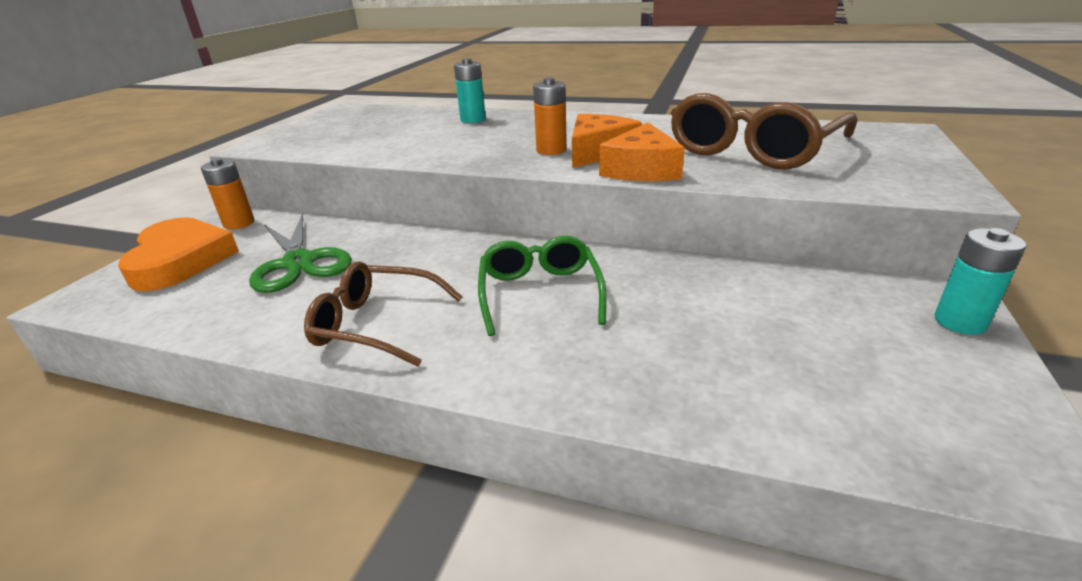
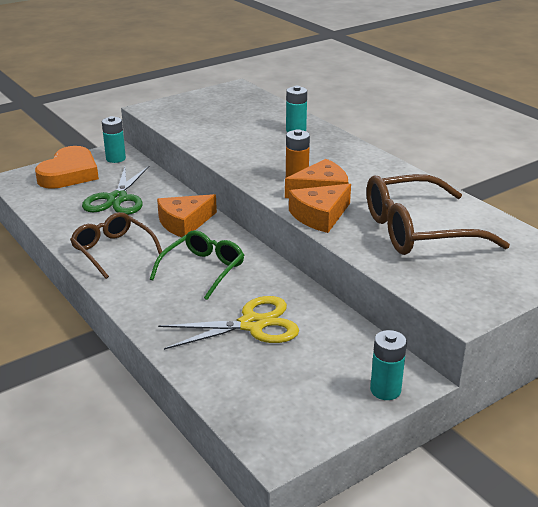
camera: 35 degrees right, 0 degrees up
orange battery [201,158,255,230] -> turquoise battery [102,116,126,163]
none -> orange cheese [157,194,217,237]
none -> yellow scissors [158,296,299,350]

